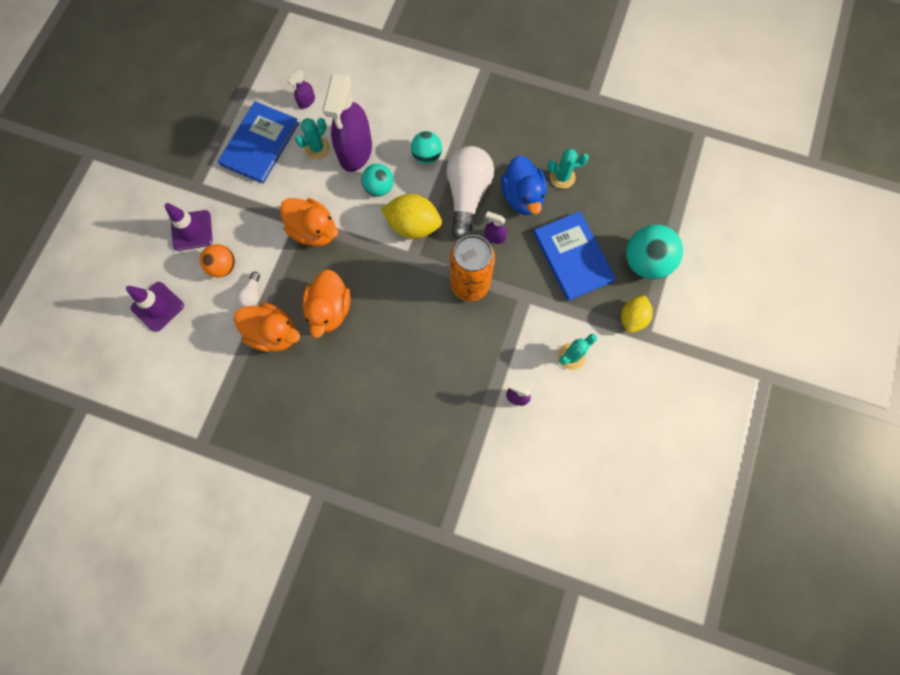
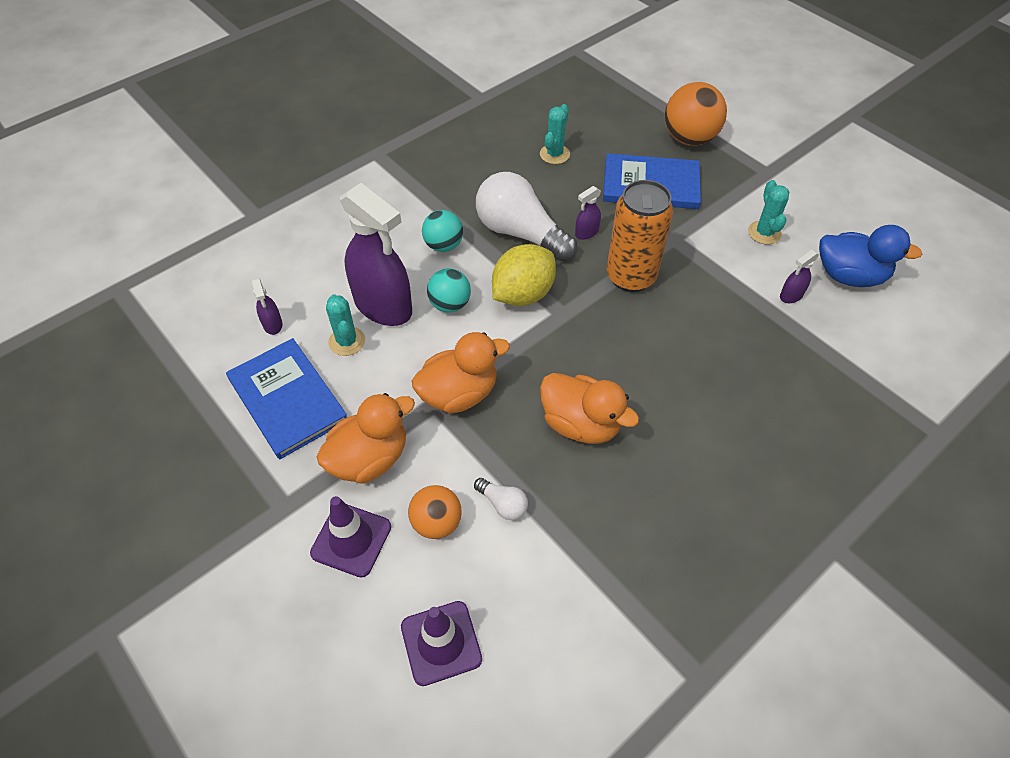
camera: 60 degrees left, 20 degrees down
orange duck [234,303,300,352] -> orange duck moved to [317,393,415,484]
blue duck [501,155,547,215] -> blue duck moved to [819,225,922,287]
yellow lemon [621,295,653,333] -> none
turquoise ball [626,225,683,279] -> orange ball [665,82,727,146]

